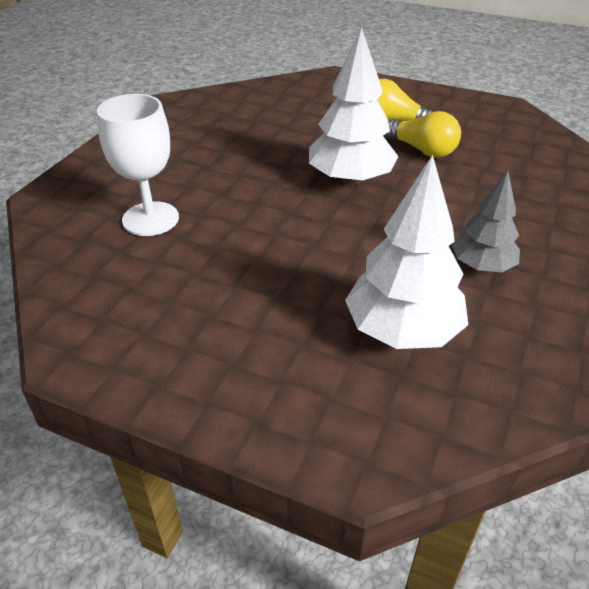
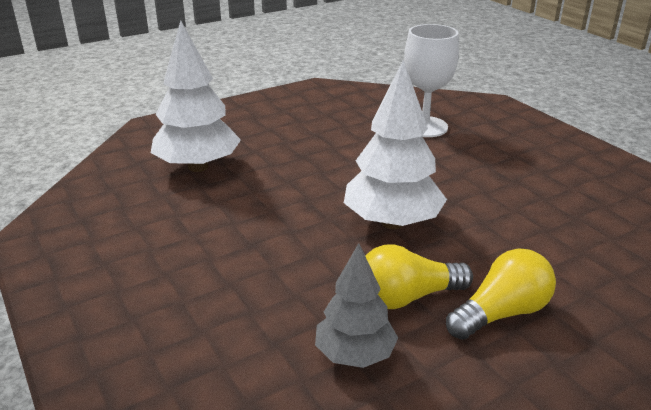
camera: 125 degrees right, 10 degrees down
grey tree [452,171,520,272] -> grey tree moved to [315,243,398,368]

